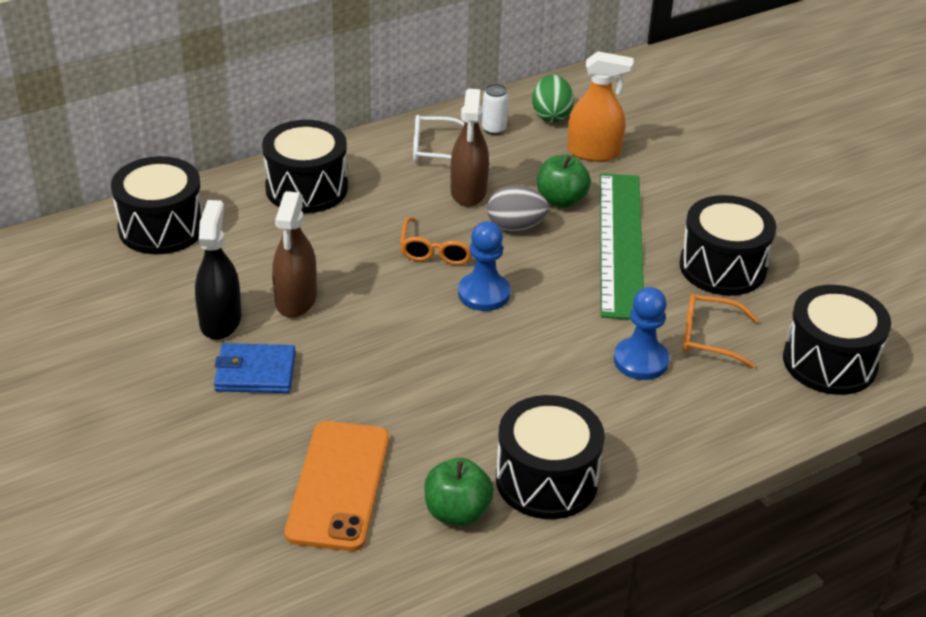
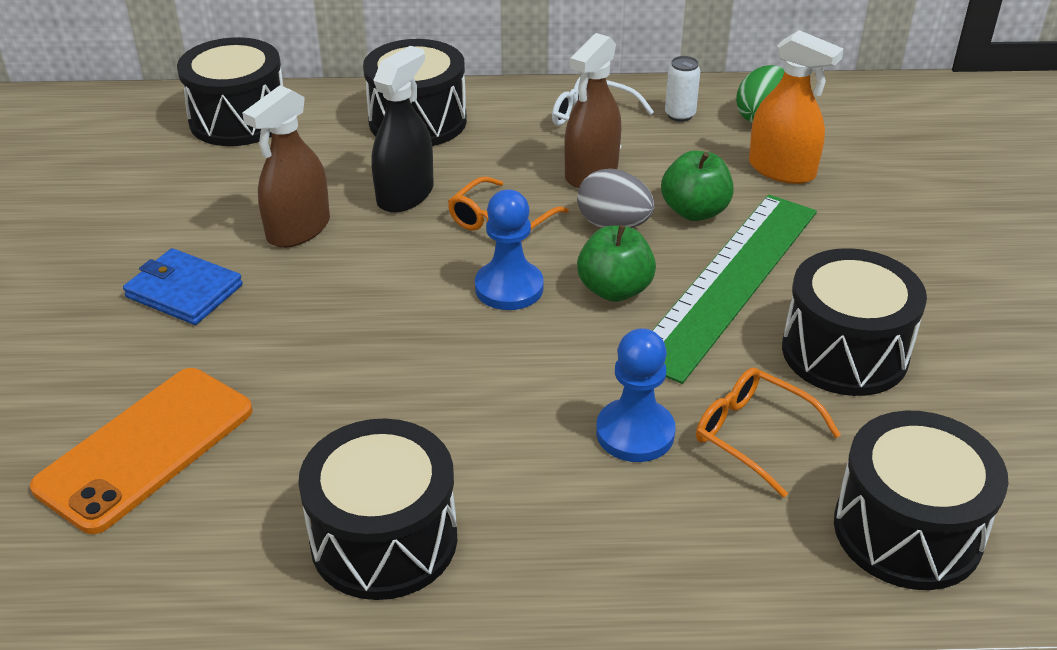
camera: 30 degrees right, 0 degrees up
black spray bottle [195,200,241,340] -> black spray bottle moved to [372,46,433,213]
green apple [424,458,494,526] -> green apple moved to [577,225,656,302]

